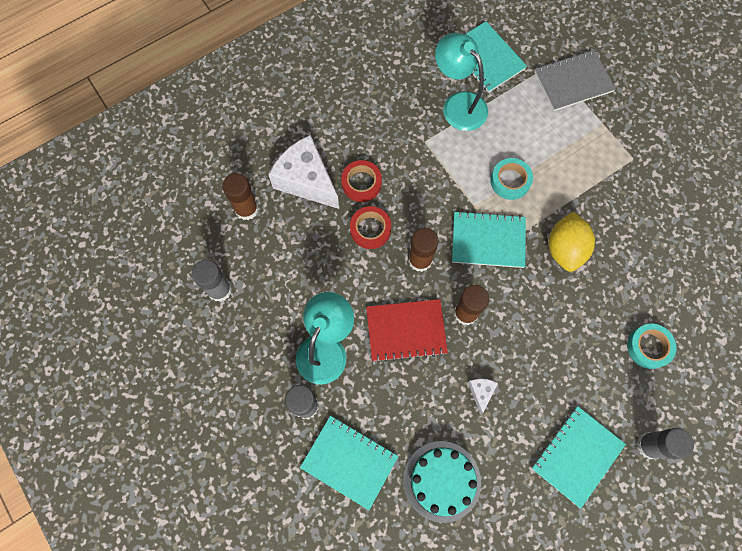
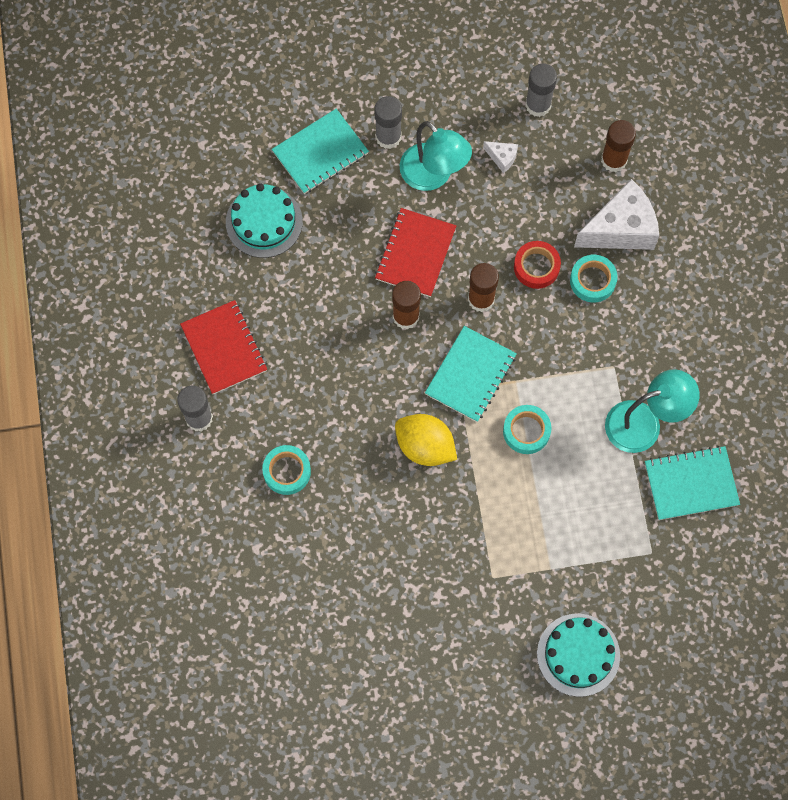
camera: 115 degrees right, 0 degrees up
red tape [341,160,382,202] -> turquoise tape [570,255,618,303]
white cheese [468,379,498,415] -> white cheese moved to [483,141,518,173]
turquoise notebook [532,406,626,509] -> red notebook [180,300,267,394]
grey notebook [534,50,616,111] -> none
none -> turquoise cake [537,614,620,697]

